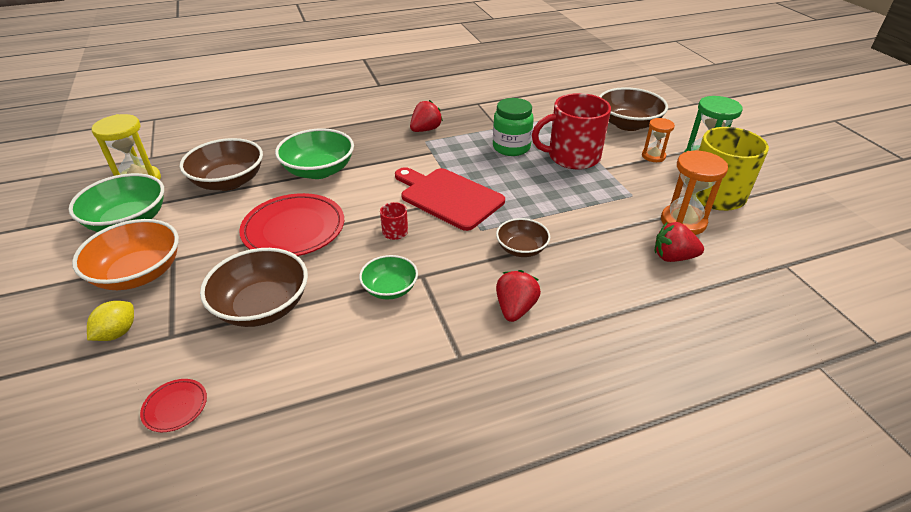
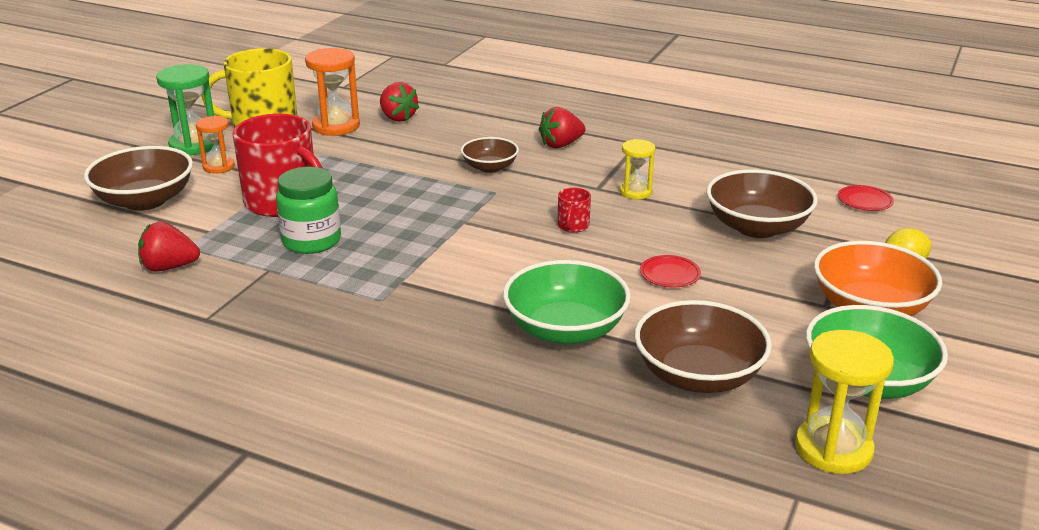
camera: 135 degrees left, 10 degrees down
red plate [239,193,344,256] -> red plate [640,255,701,287], size x0.44
green bowl [359,255,418,299] -> yellow hourglass [620,139,655,200]
red cutting board [395,167,505,231] -> none
red strawberry [410,100,443,132] -> red strawberry moved to [138,221,200,272]

